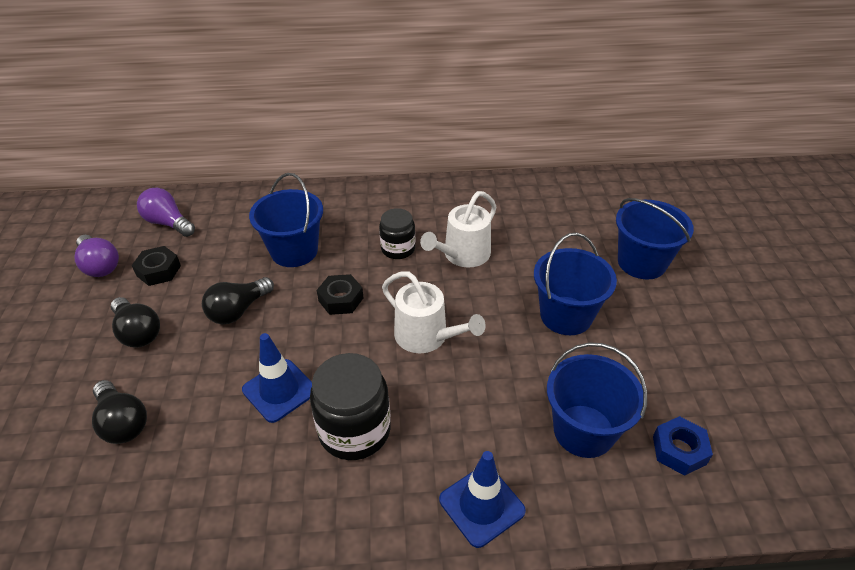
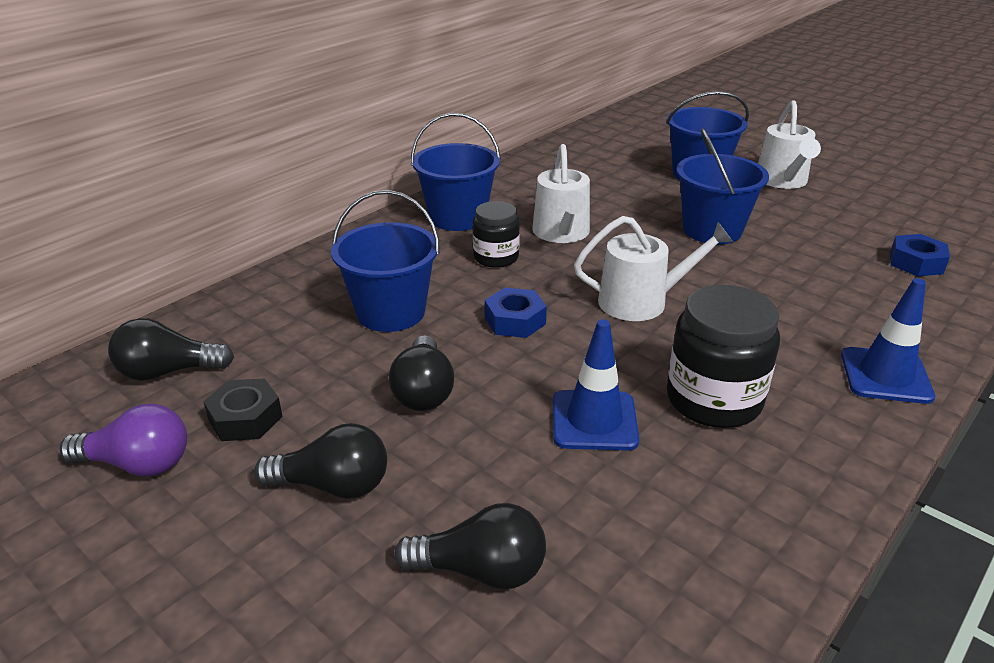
camera: 45 degrees left, 10 degrees down
purple light bulb [137,188,195,237] -> black light bulb [108,318,234,381]
black nut [317,274,364,315] -> blue nut [485,288,547,338]
blue bucket [547,342,647,458] -> blue bucket moved to [411,113,501,231]
none -> white watering can [758,100,821,189]

